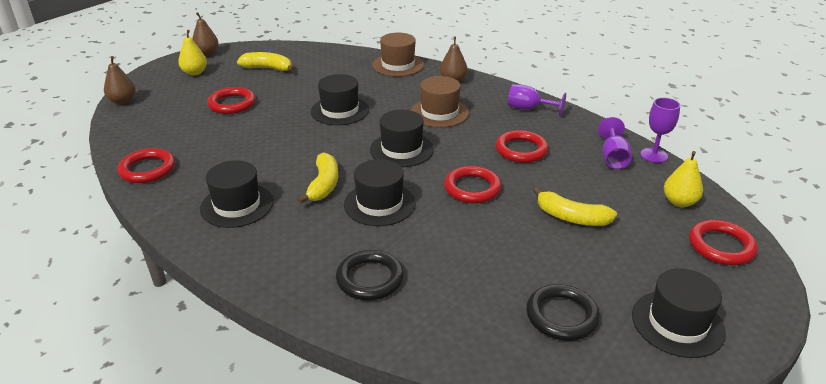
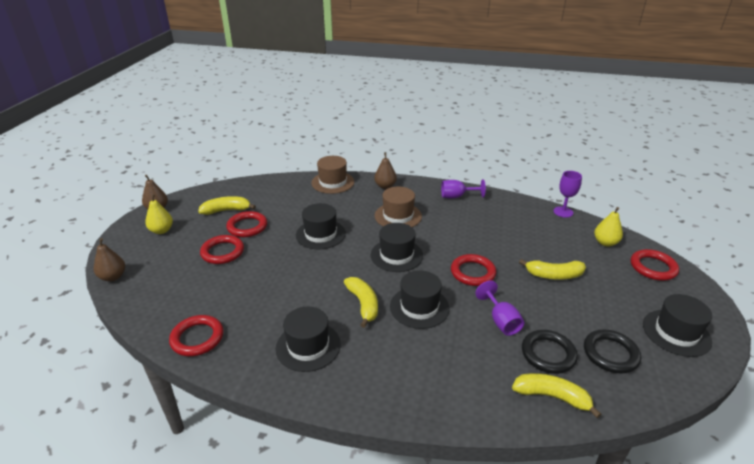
camera: 25 degrees left, 0 degrees up
black ring [336,250,404,300] -> black ring moved to [522,330,578,374]
red ring [495,130,548,163] -> red ring moved to [226,211,267,237]
purple goblet [598,117,632,169] -> purple goblet moved to [475,281,524,336]
none -> yellow banana [512,373,601,418]

